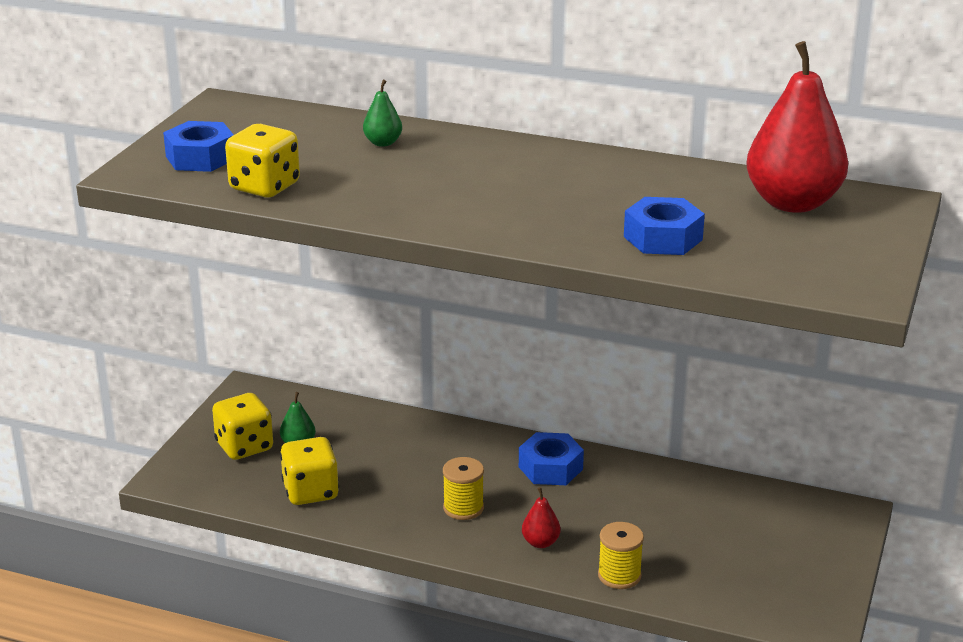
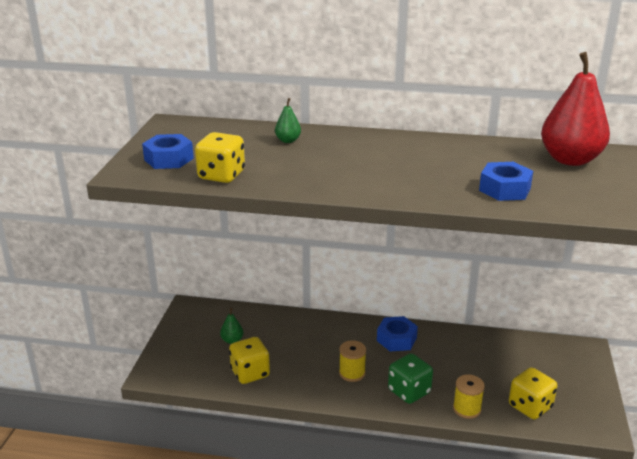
camera: 10 degrees left, 0 degrees up
yellow dice [212,393,273,460] -> yellow dice moved to [509,367,558,419]
red pear [522,487,560,548] -> green dice [388,353,433,404]

